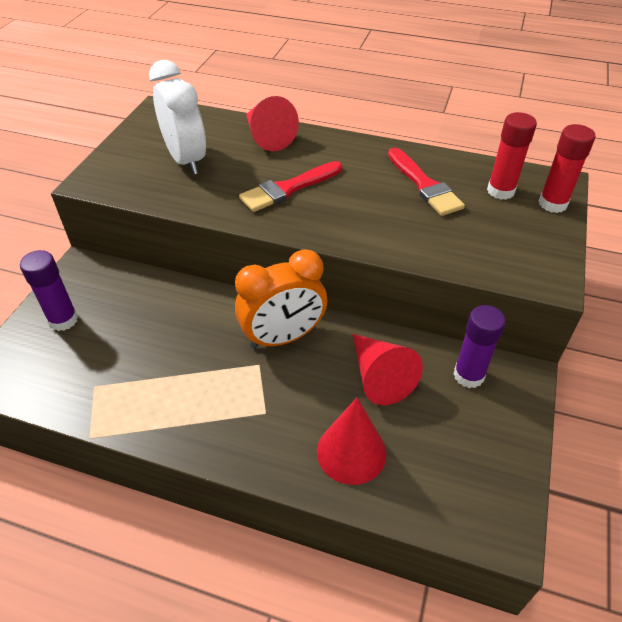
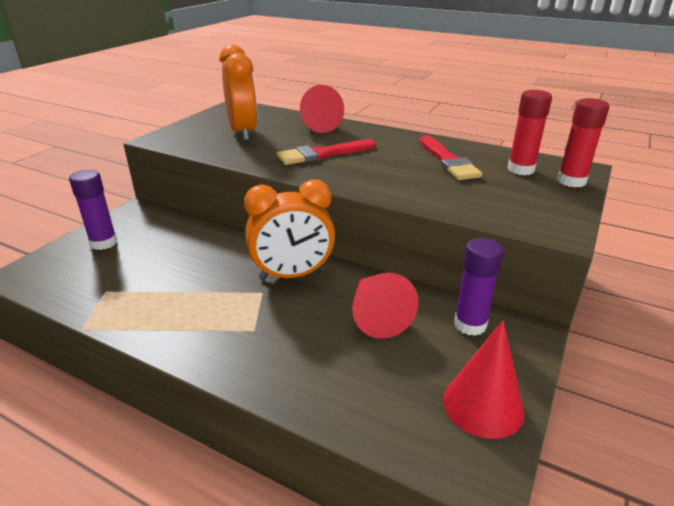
camera: 10 degrees right, 15 degrees down
white clock [149,60,206,175] -> orange clock [220,45,257,141]
red cone [317,397,387,485] -> red cone moved to [443,320,525,439]

